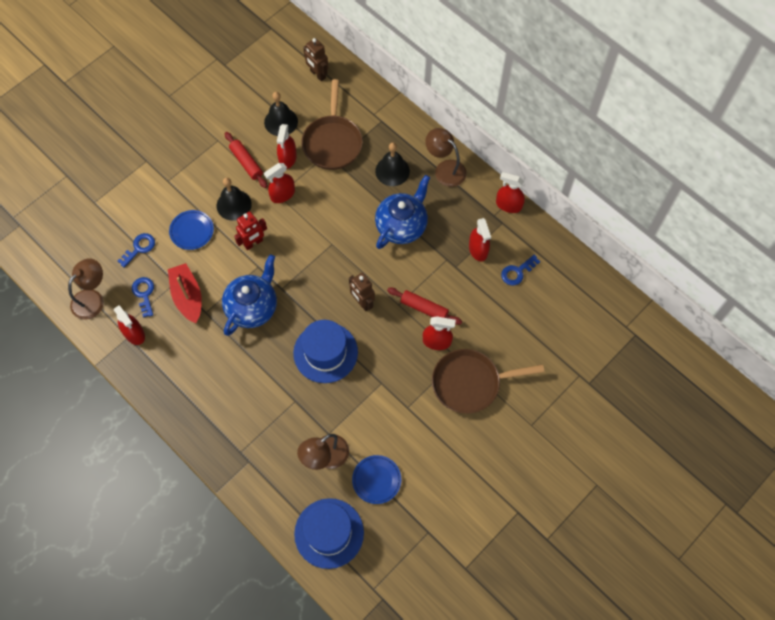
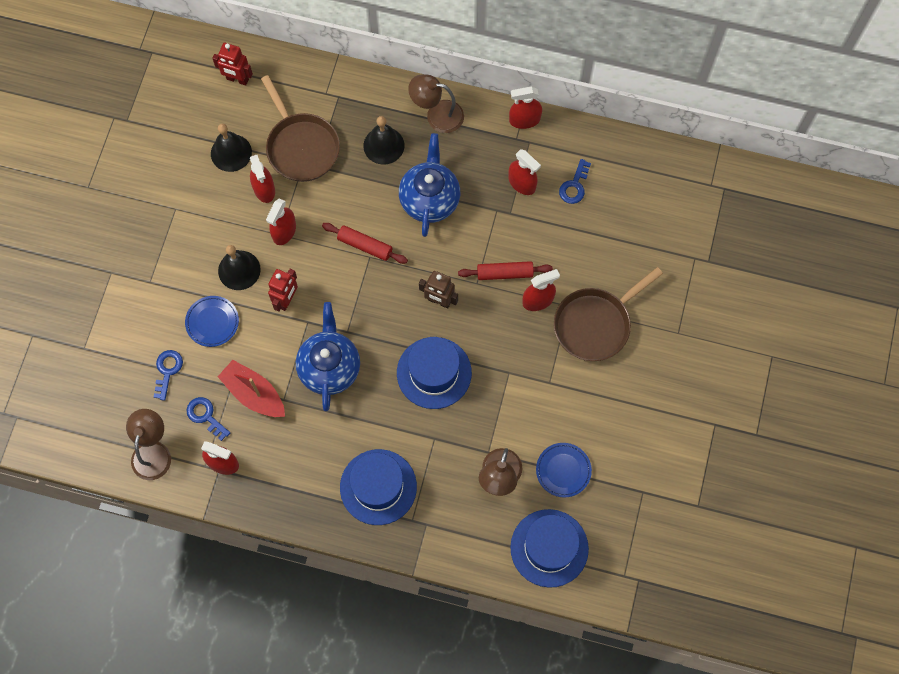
camera: 30 degrees left, 5 degrees up
red rolling pin [225,132,268,188] -> red rolling pin moved to [322,223,408,264]
brown robot [303,38,328,81] -> red robot [212,43,253,86]
none -> blue hat [340,449,417,525]

